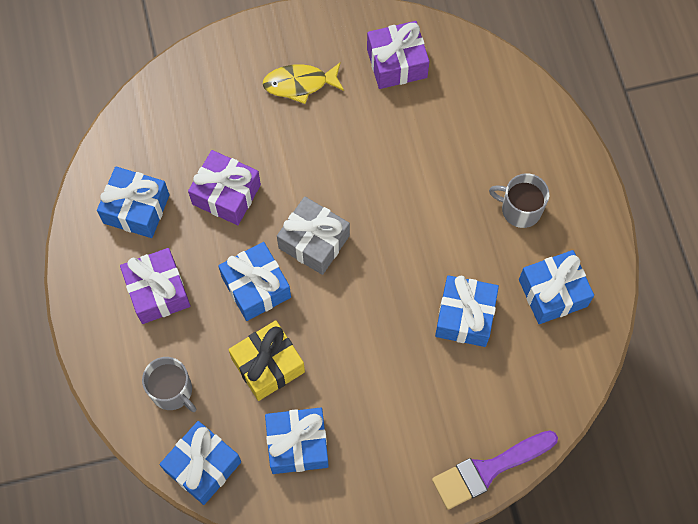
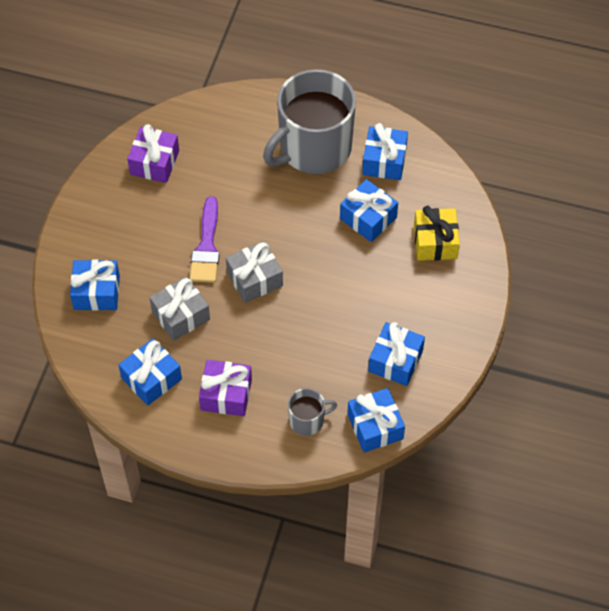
camera: 60 degrees left, 10 degrees down
purple gift [188,150,261,225] -> grey gift [150,276,210,341]
blue gift [218,242,291,321] -> blue gift moved to [70,259,120,311]
yellow gift [229,320,305,401] -> yellow gift moved to [414,206,460,261]
yellow fish [262,62,344,104] -> none
purple brush [432,430,558,510] -> purple brush moved to [190,196,219,283]
grey mug [489,174,549,228] -> grey mug [263,69,356,174], size x2.29

